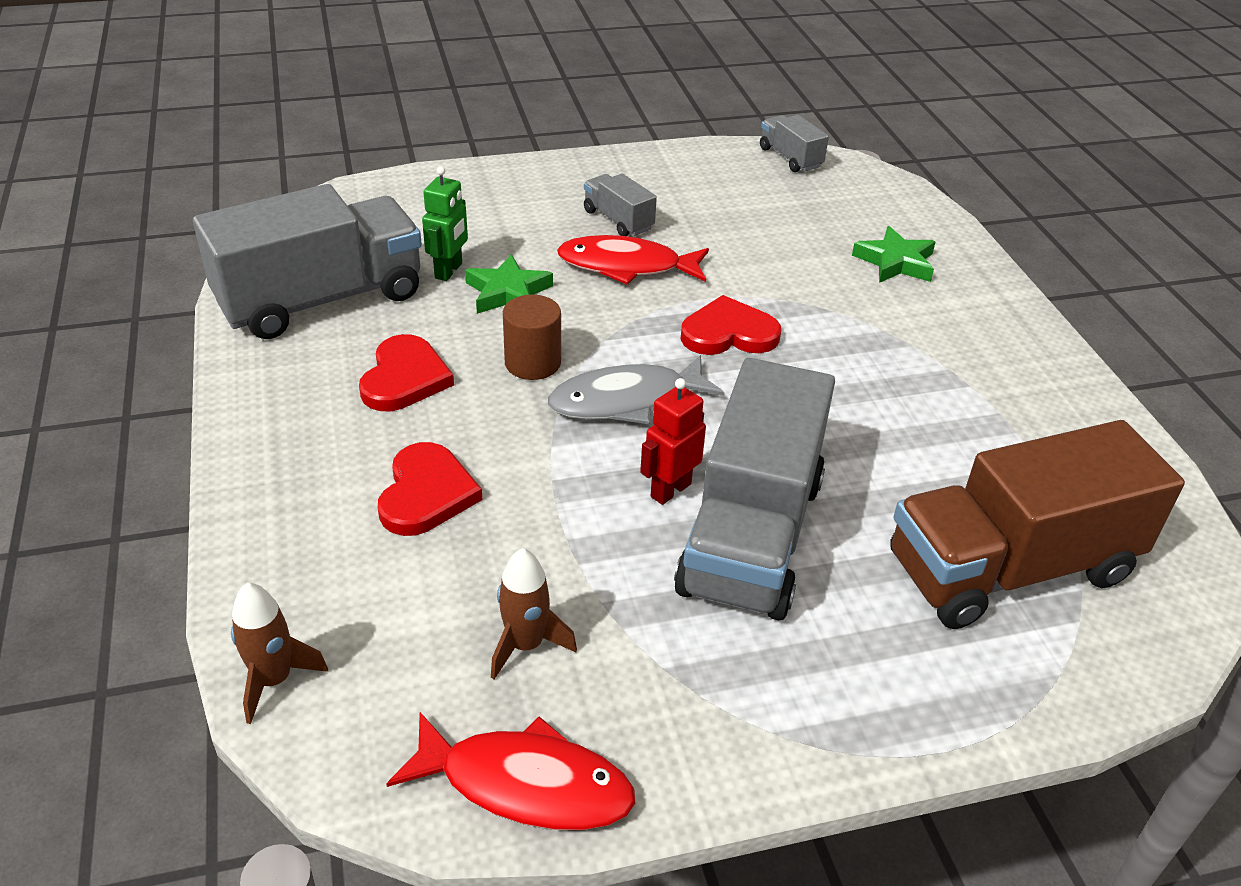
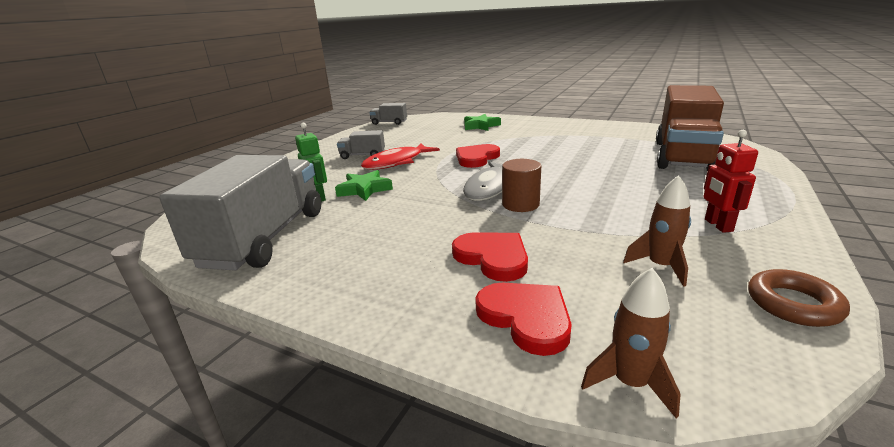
camera: 45 degrees left, 15 degrees down
red heart [359,334,454,411] -> red heart moved to [475,283,572,356]
red fish [386,712,636,830] -> brown ring [748,269,850,327]
brown cylinder [503,295,561,380] -> brown cylinder moved to [502,159,541,212]
red robot [640,378,706,505] -> red robot moved to [703,130,758,233]
grey truck [674,358,835,620] -> none

